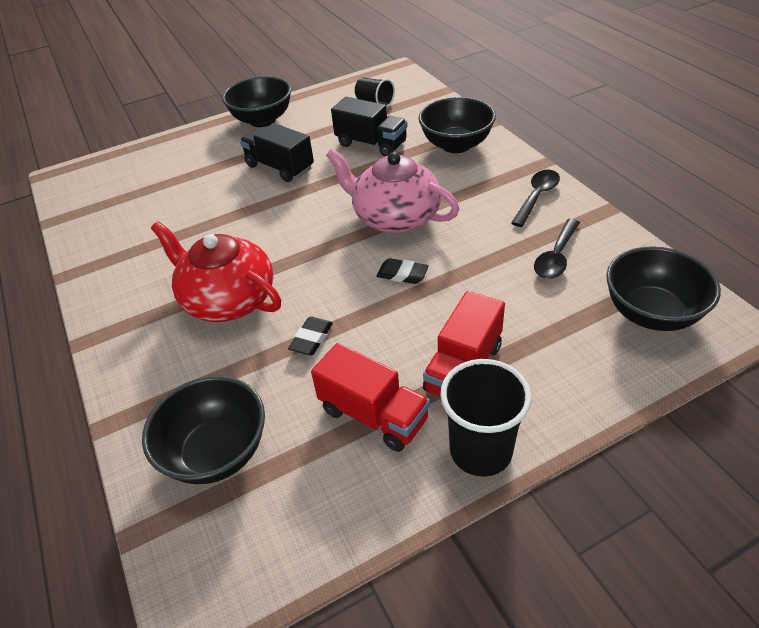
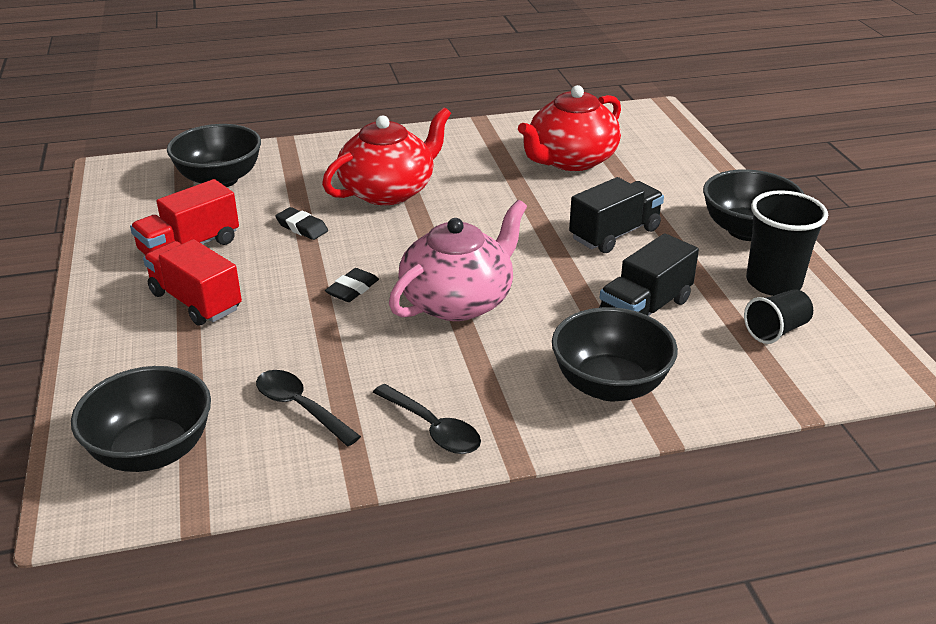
camera: 100 degrees right, 10 degrees down
black cup [440,359,532,477] -> black cup moved to [746,190,828,296]
none -> red teapot [518,85,621,171]

